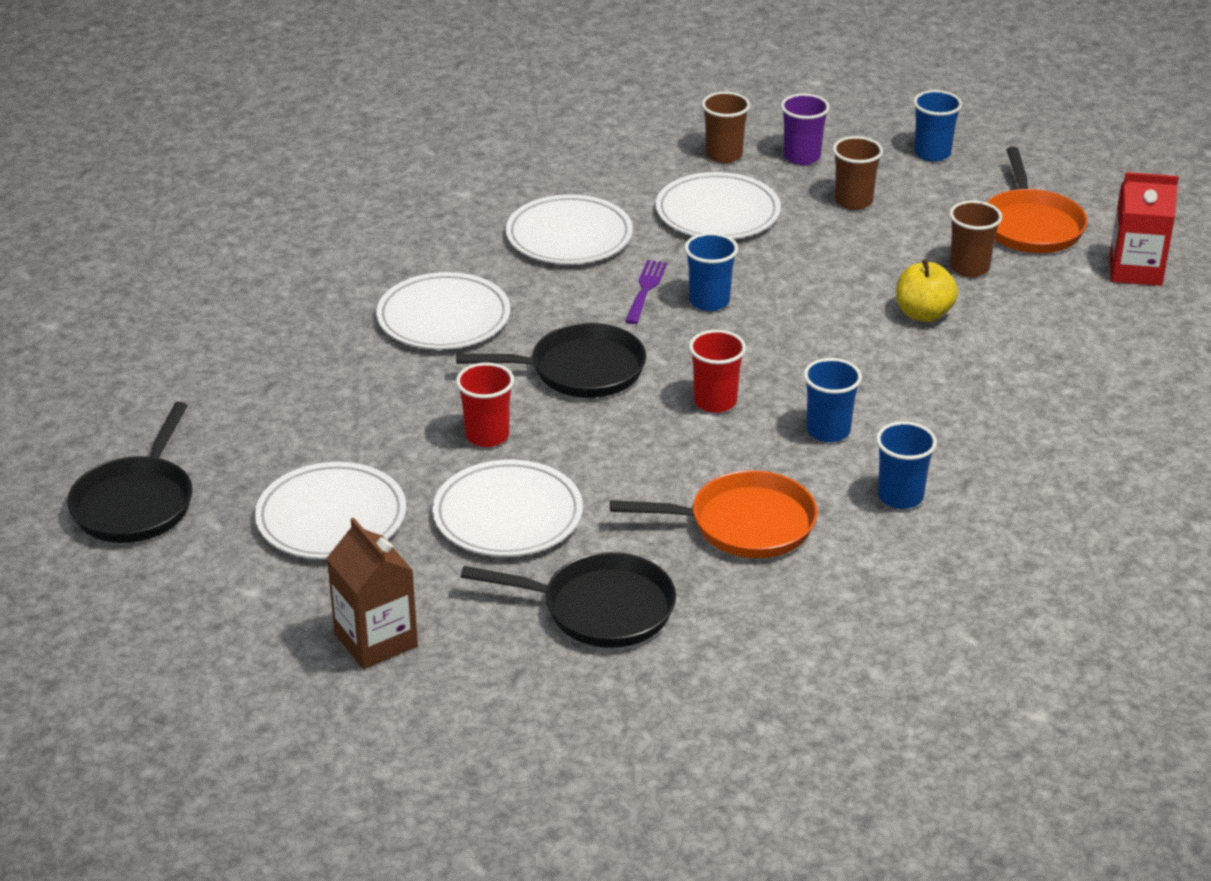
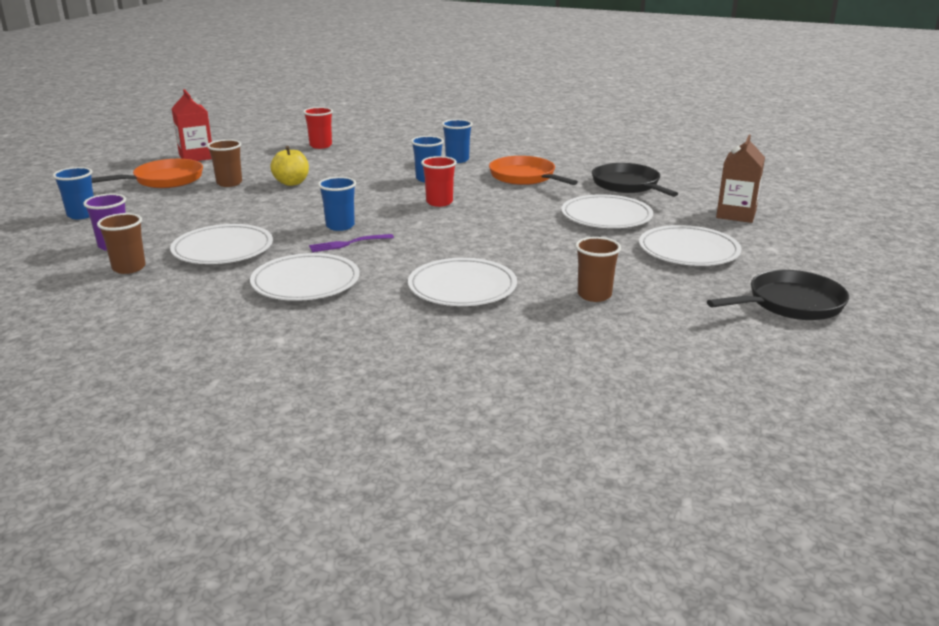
camera: 125 degrees left, 10 degrees down
black pan [456,323,646,398] -> none
red cup [456,362,514,447] -> red cup moved to [303,107,333,149]
brown cup [833,136,883,210] -> brown cup moved to [575,237,621,302]

